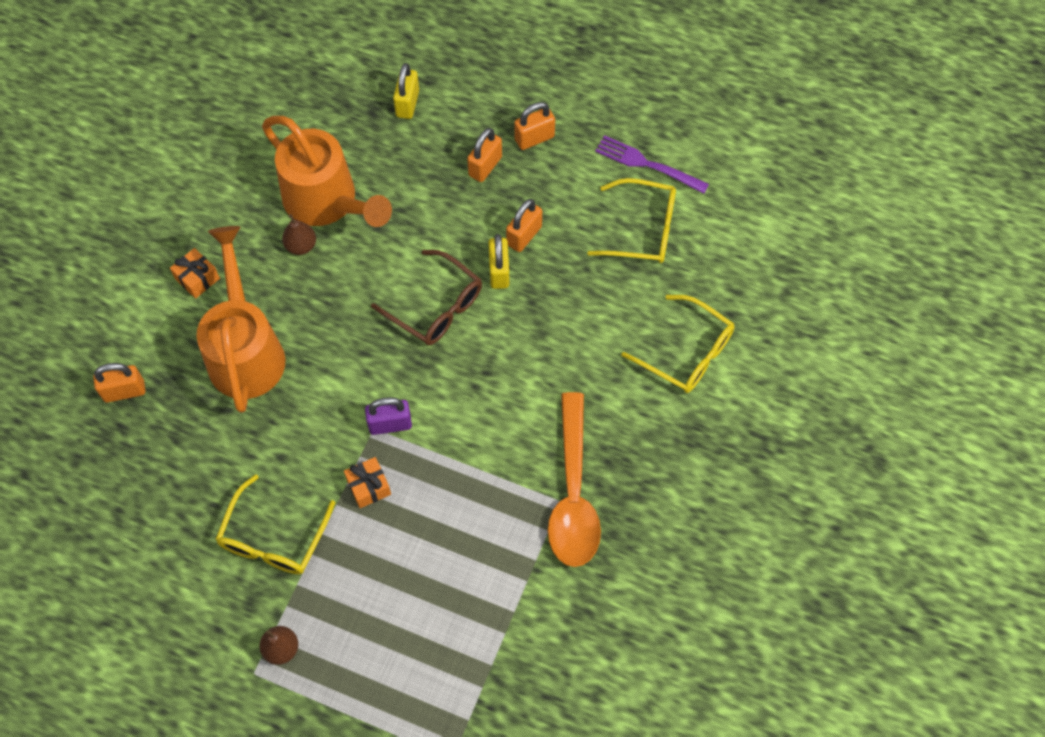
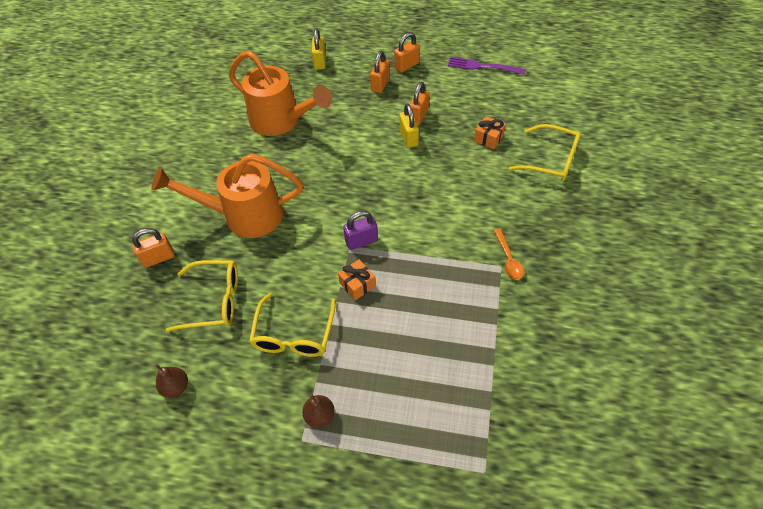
camera: 10 degrees left, 10 degrees down
orange gift [170,248,220,299] -> orange gift moved to [474,116,506,149]
orange watering can [196,226,286,413] -> orange watering can turned 75 degrees counterclockwise [151,154,303,238]
brown pear [282,214,316,255] -> brown pear moved to [155,364,188,398]
brown glasses [371,250,482,345] -> none
orange spoon [548,392,601,567] -> orange spoon [494,228,524,280], size x0.46
yellow glasses [587,178,676,263] -> yellow glasses moved to [166,260,238,332]

